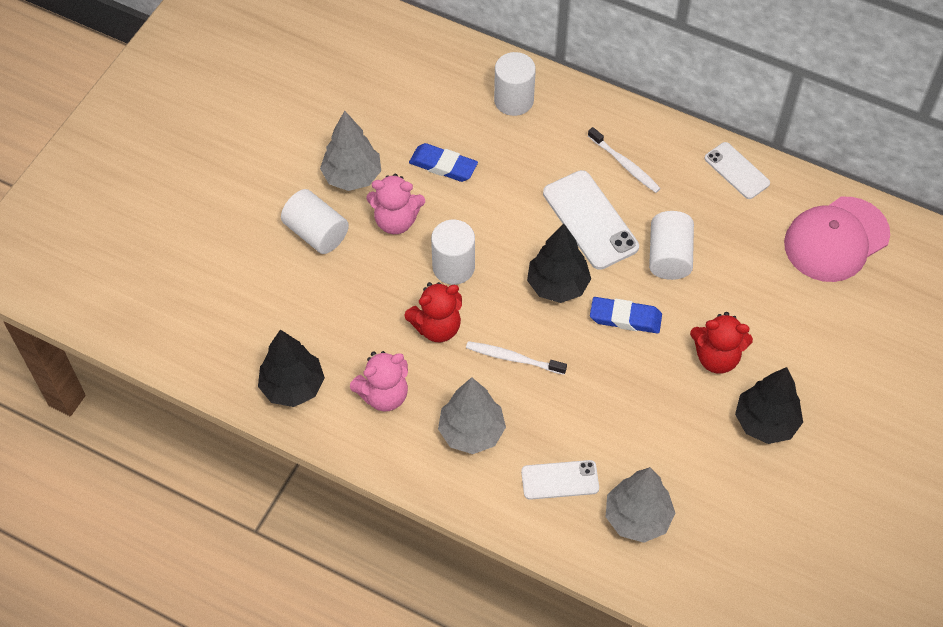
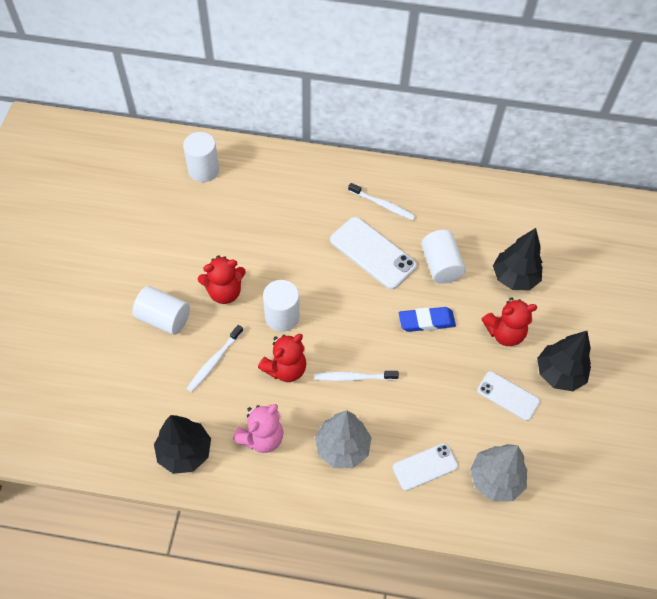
camera: 20 degrees left, 0 degrees up
grey tree [320,111,381,191] -> none
pink teddy bear [367,174,425,234] -> red teddy bear [198,255,246,304]
blue eraser [409,143,478,182] -> none
white cylinder [494,52,536,116] -> white cylinder moved to [183,132,219,182]
black tree [527,224,591,303] -> black tree moved to [493,228,543,290]
white phone [704,142,770,199] -> white phone moved to [477,371,540,421]
pink cap [784,197,890,282] -> none
none -> white toothbrush [187,325,243,392]

